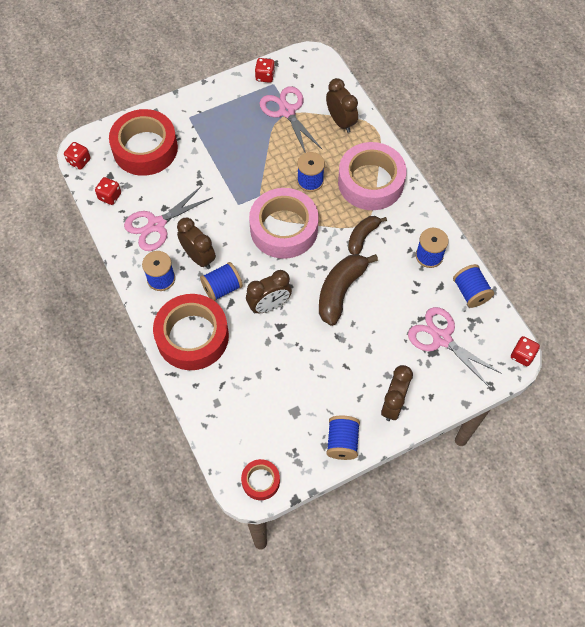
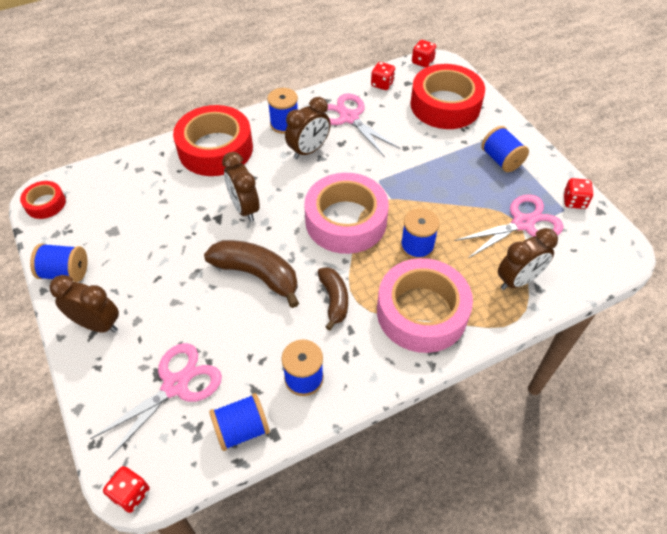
camera: 90 degrees right, 10 degrees down
blue spool [200,262,243,301] -> blue spool moved to [481,126,529,172]
brown banana [348,216,387,255] -> brown banana turned 45 degrees clockwise [318,267,348,330]

